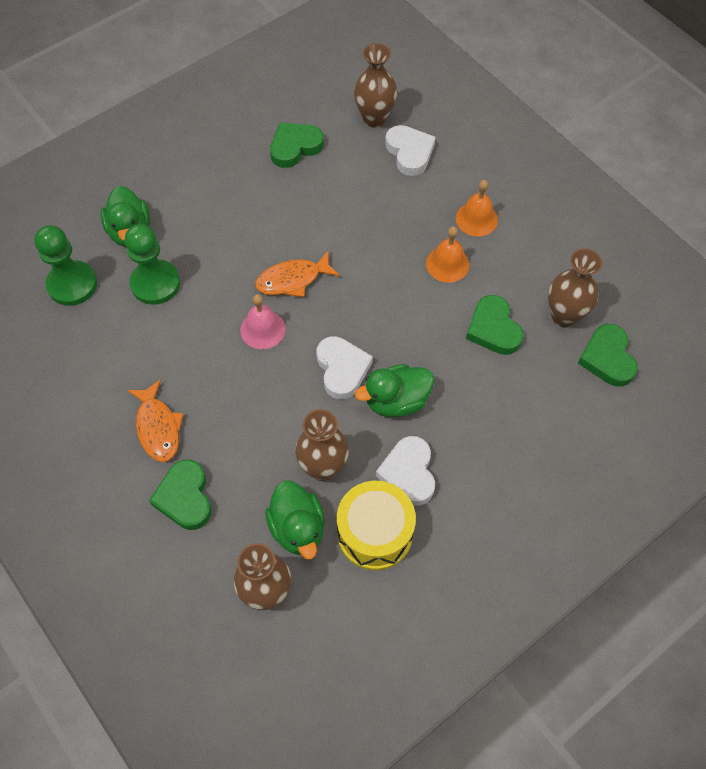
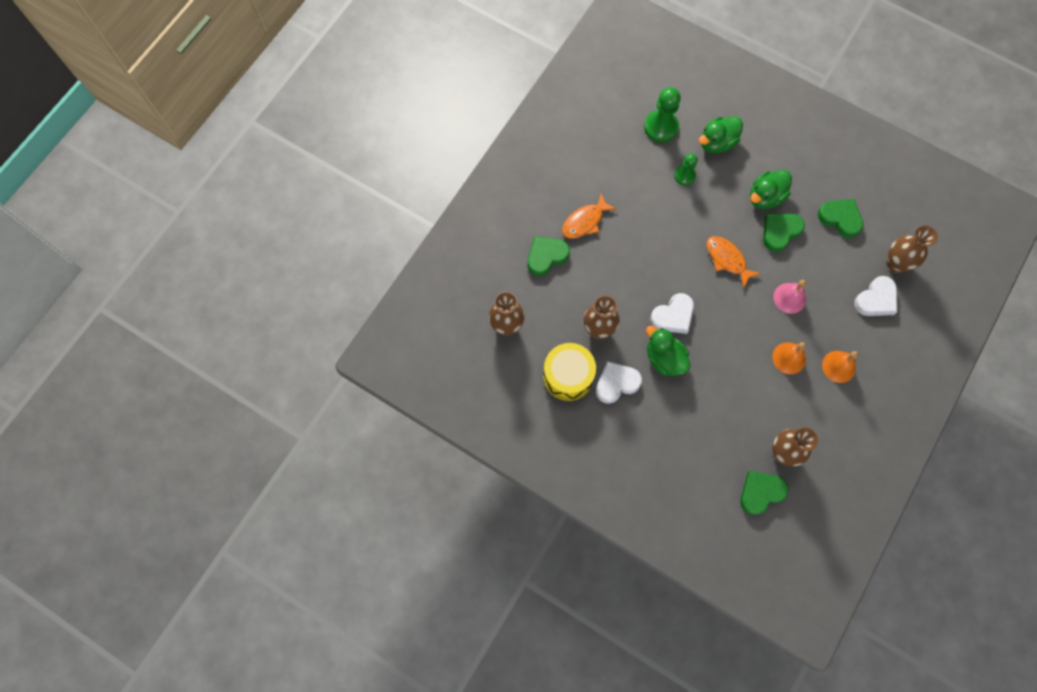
camera: 70 degrees right, 10 degrees up
green pawn [125,224,180,305] -> green pawn [674,153,698,186], size x0.61
pink bell [240,294,286,349] -> pink bell moved to [773,280,806,314]
green duck [265,481,325,559] -> green duck moved to [750,170,792,209]
green heart [466,295,524,355] -> green heart moved to [763,213,805,252]

